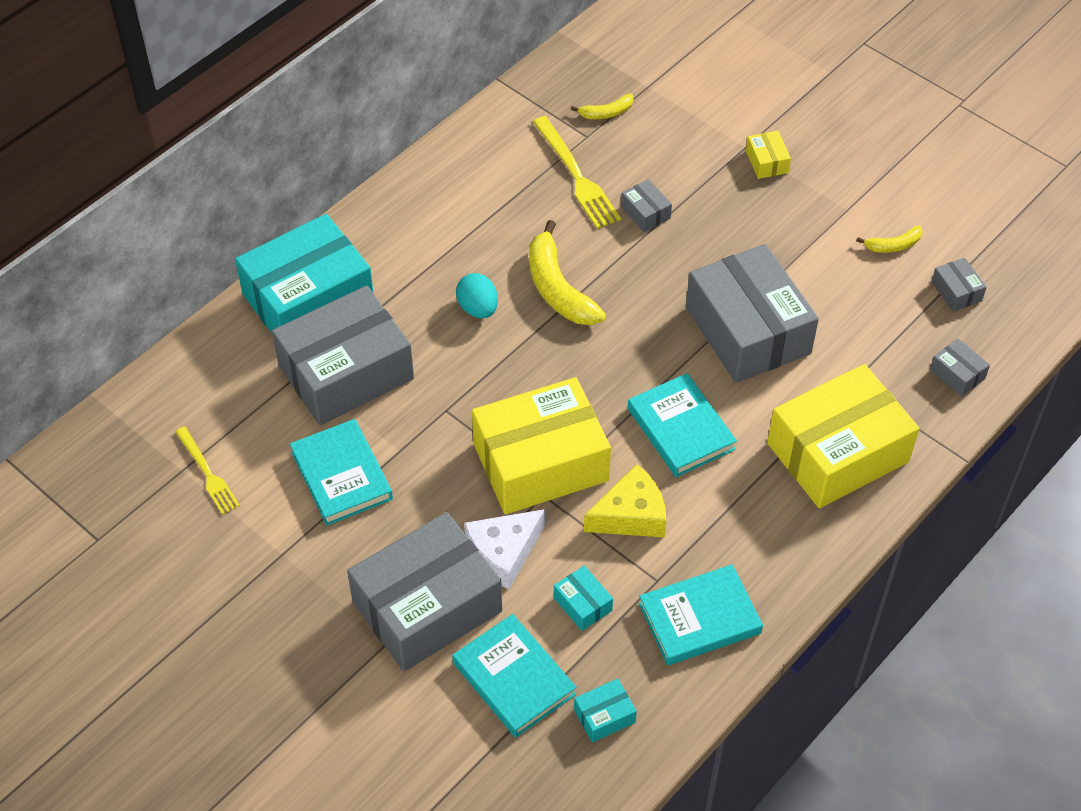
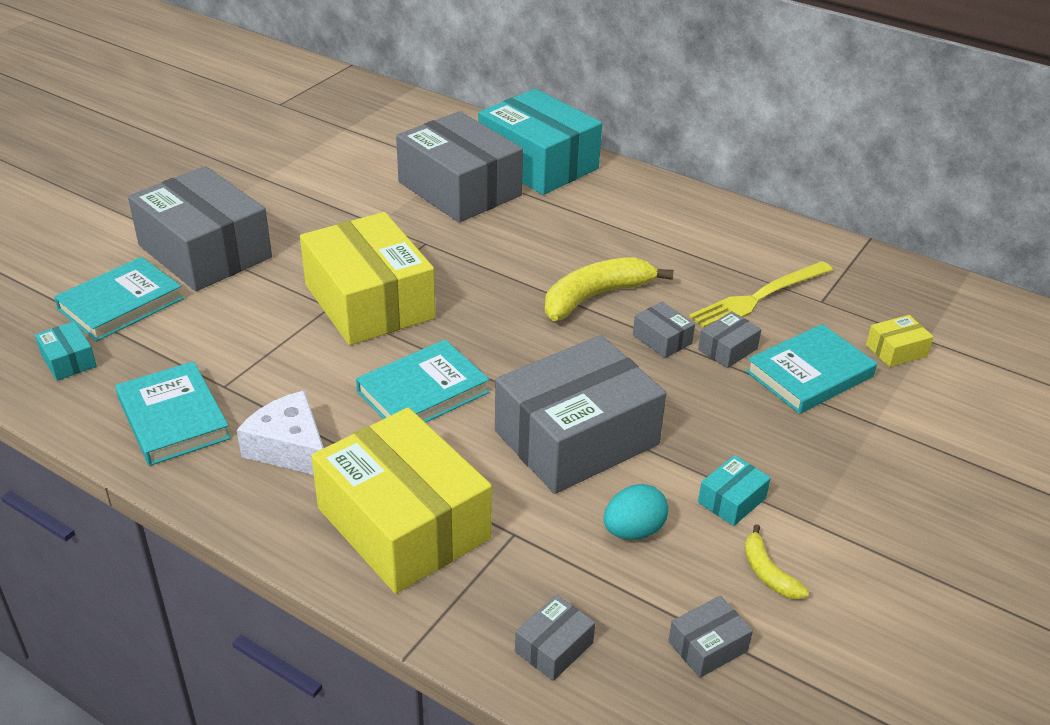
camera: 80 degrees right, 15 degrees down
yellow fork [175,427,240,515] -> none
turquoise book [290,419,393,526] -> turquoise book moved to [746,324,877,414]
turquoise egg [456,273,498,318] -> turquoise egg moved to [603,484,668,539]
white cheese [464,509,545,589] -> white cheese moved to [237,390,324,475]
turquoise box [554,566,613,631] -> turquoise box moved to [698,455,771,526]
yellow banana [571,94,634,119] -> none
yellow cheese [584,464,666,538] -> none
yellow box [746,131,791,179] -> yellow box moved to [866,315,933,367]
none -> grey box [633,302,695,358]

